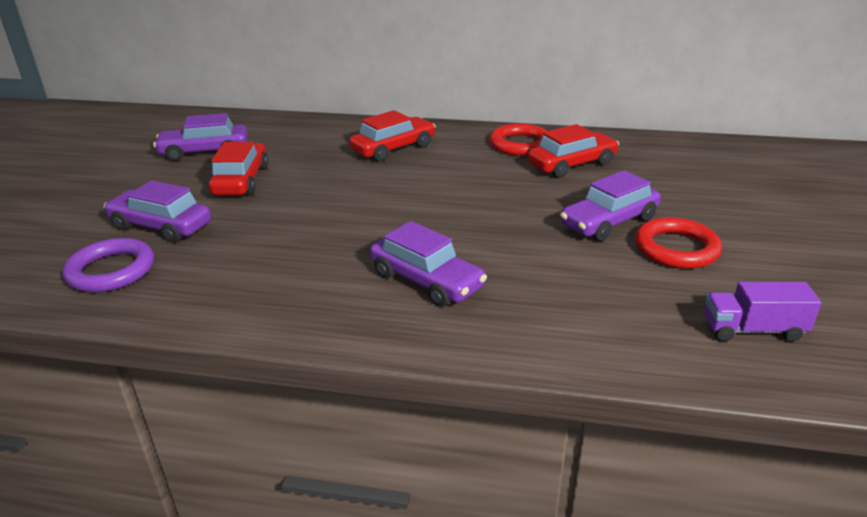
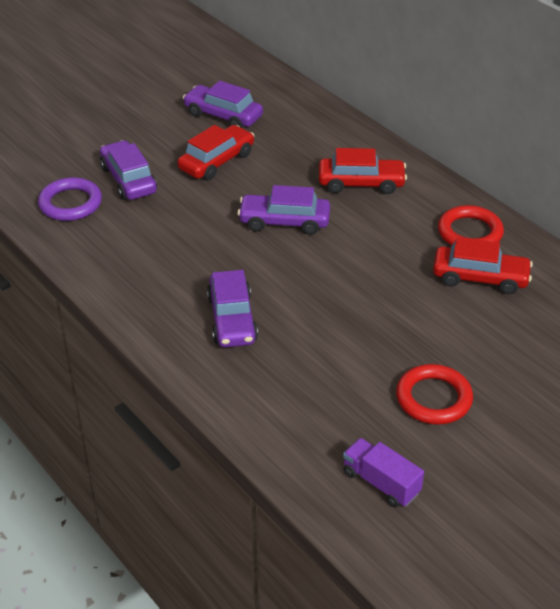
camera: 40 degrees right, 10 degrees up
purple car [560,170,661,241] -> purple car moved to [237,185,330,235]

